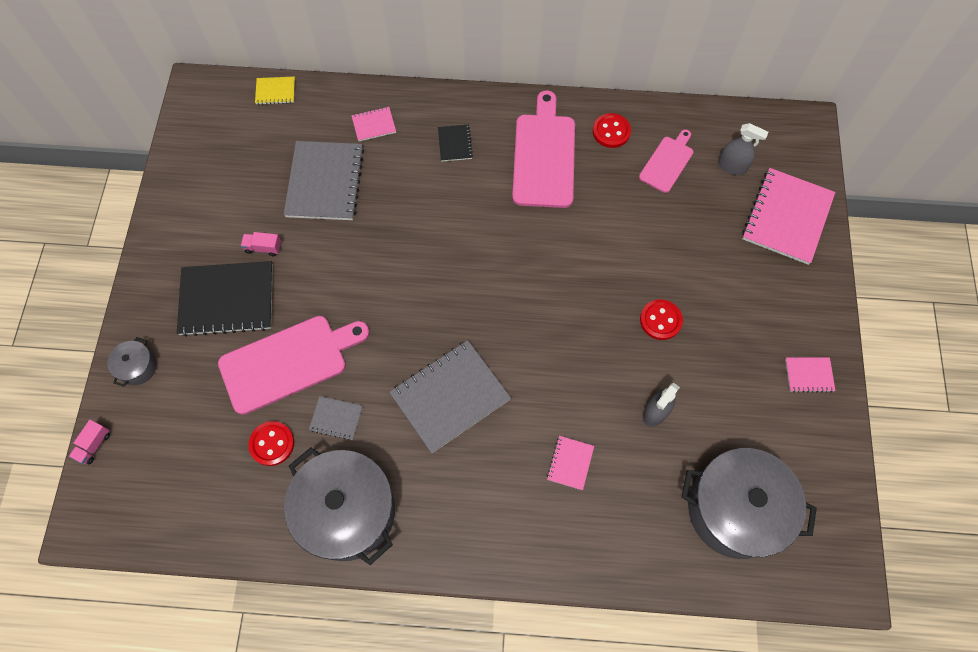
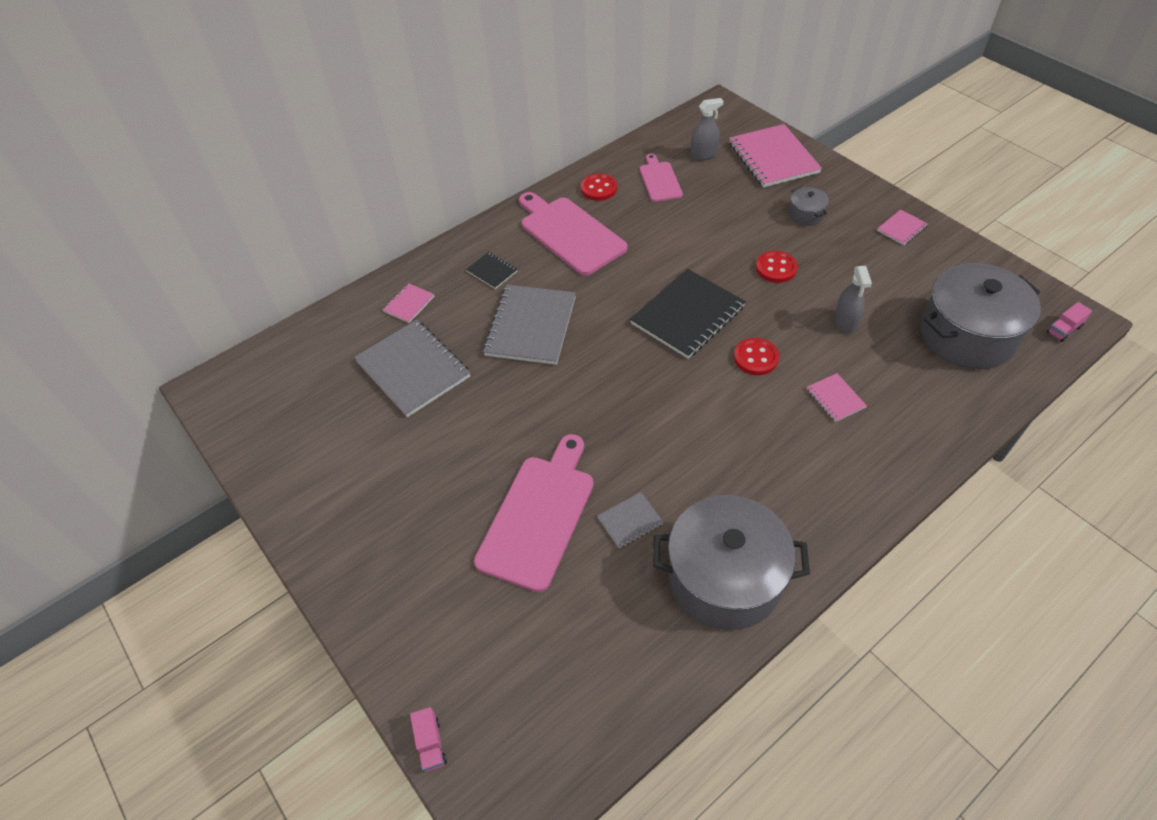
camera: 40 degrees left, 15 degrees down
grey pot [107,337,157,387] -> grey pot moved to [789,187,829,226]
black notebook [177,261,273,337] -> black notebook moved to [630,269,746,359]
pink truck [241,232,281,256] -> pink truck moved to [1047,302,1092,342]
red button [248,421,294,466] -> red button moved to [734,338,779,375]
yellow notebook [255,76,295,105] -> none
grey notebook [389,340,511,453] -> grey notebook moved to [483,285,576,365]

